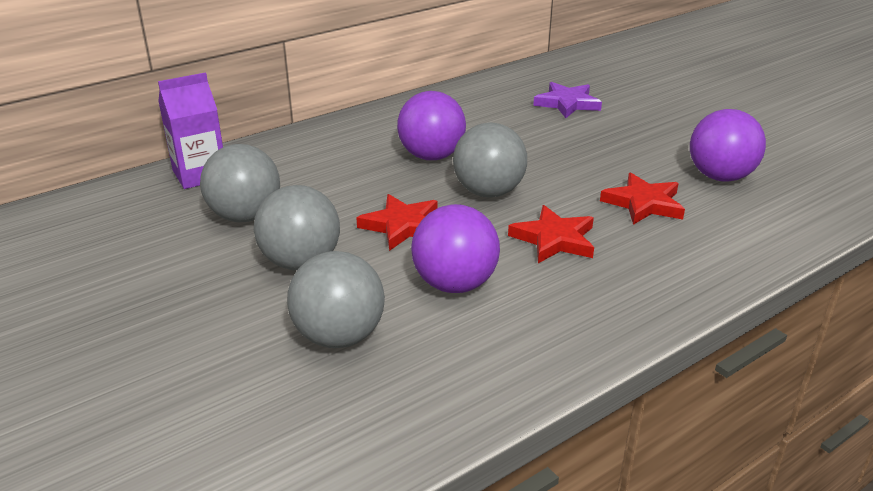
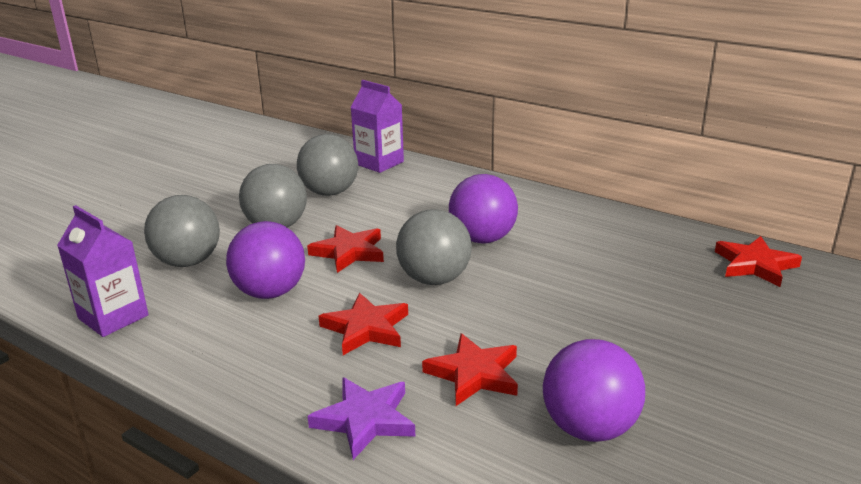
camera: 70 degrees right, 5 degrees down
purple star [533,82,602,118] -> purple star moved to [308,377,415,460]
none -> purple carton [57,205,149,337]
none -> red star [715,236,802,287]

